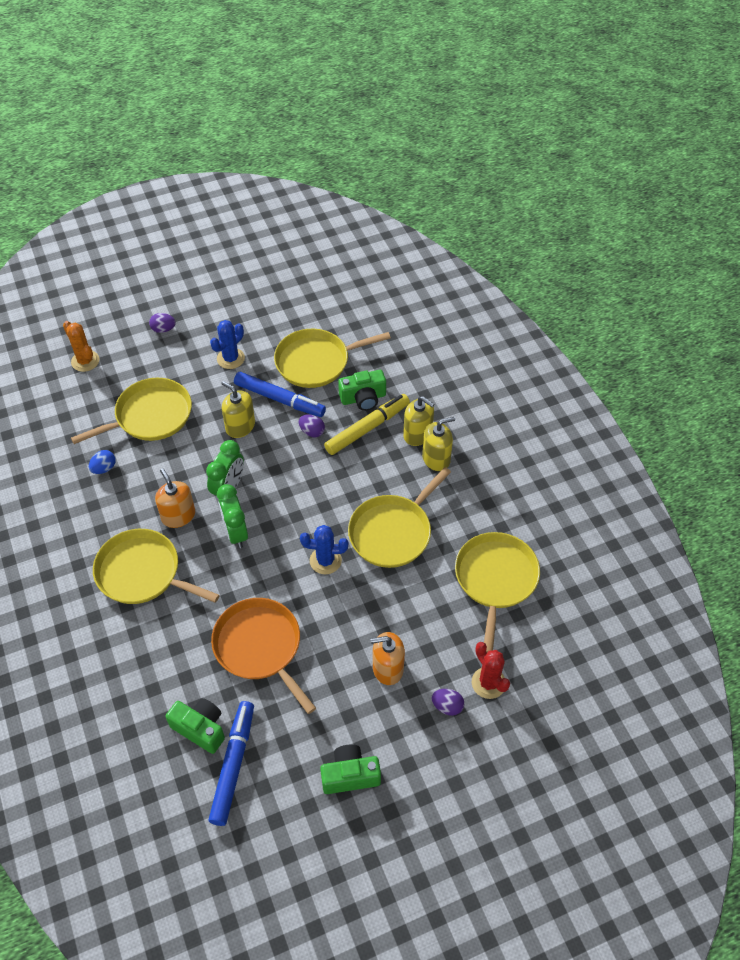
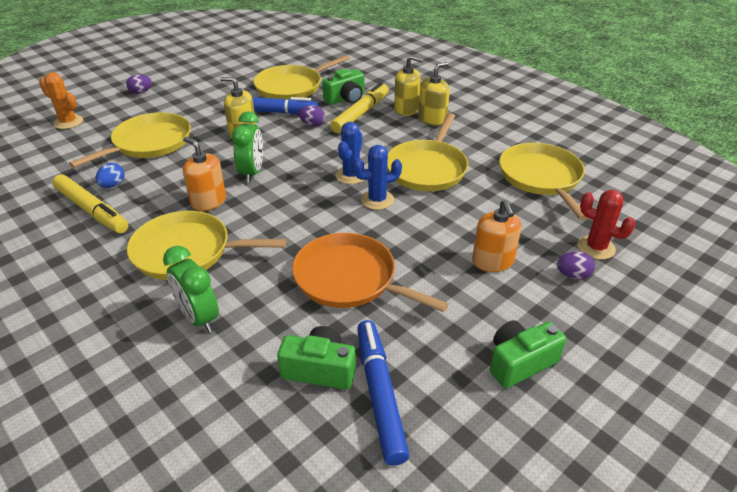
camera: 20 degrees left, 15 degrees down
blue cactus [210,320,245,369] -> blue cactus moved to [336,122,364,184]
green clock [217,484,248,548] -> green clock moved to [163,246,219,333]
orange soap dispenser [370,632,405,685] -> orange soap dispenser turned 75 degrees counterclockwise [472,200,521,272]
none -> yellow marker [52,174,128,233]

